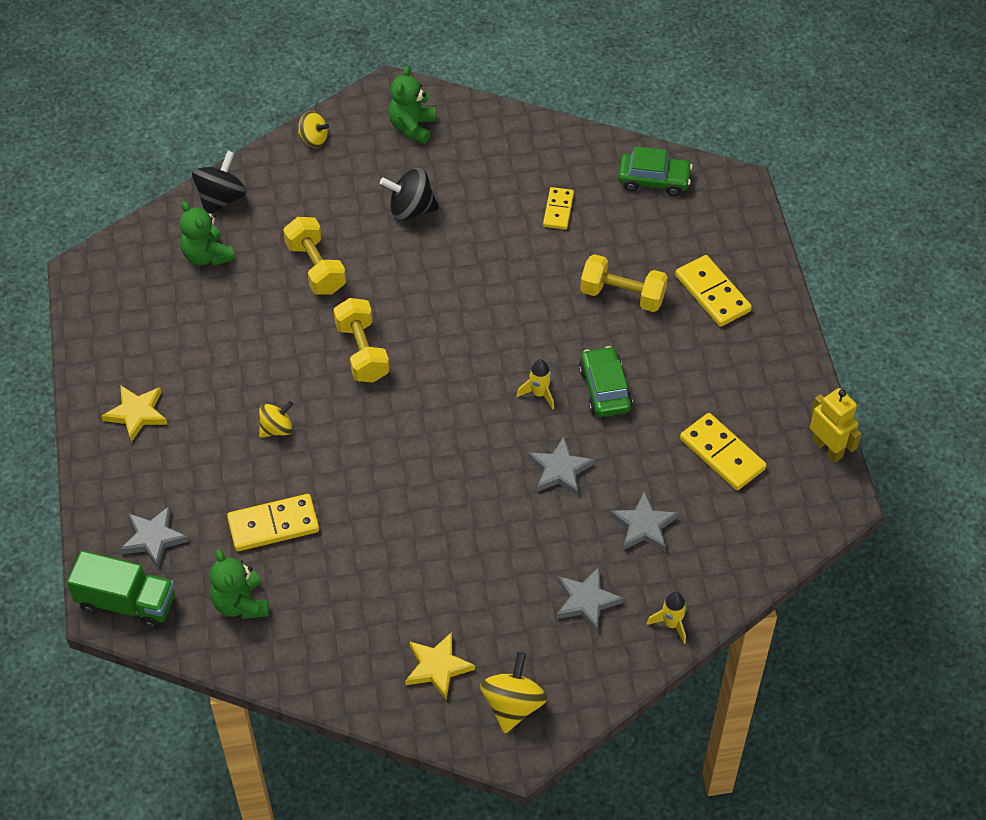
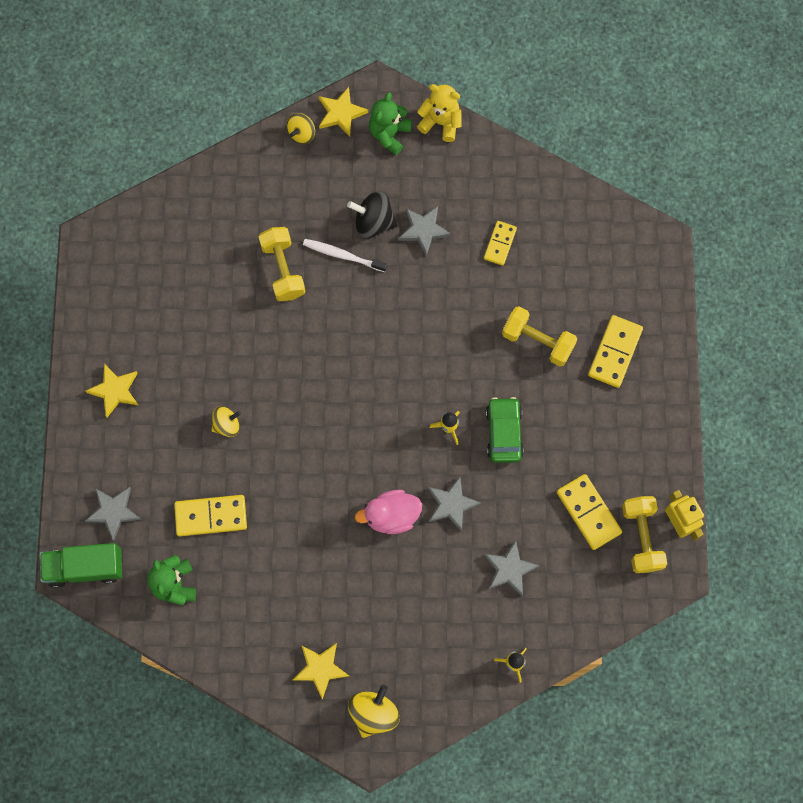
camera: 10 degrees right, 20 degrees up
green truck [67,551,175,629] -> green truck turned 150 degrees clockwise [40,543,122,588]
green teddy bear [180,201,235,266] -> none
black spinning top [192,151,247,214] -> none
yellow spinning top [298,111,329,148] -> yellow spinning top turned 90 degrees clockwise [287,113,315,144]
yellow dumbbell [333,298,389,383] -> yellow dumbbell moved to [622,496,667,573]
grey star [556,567,624,632] -> grey star moved to [398,206,451,256]
green car [618,146,693,196] -> none
yellow domino [675,255,752,327] -> yellow domino turned 45 degrees clockwise [588,315,643,388]
none -> white toothbrush [303,239,387,272]
none -> yellow star [319,87,368,137]
none -> pink duck [355,490,422,534]
none -> yellow teddy bear [417,84,462,142]

